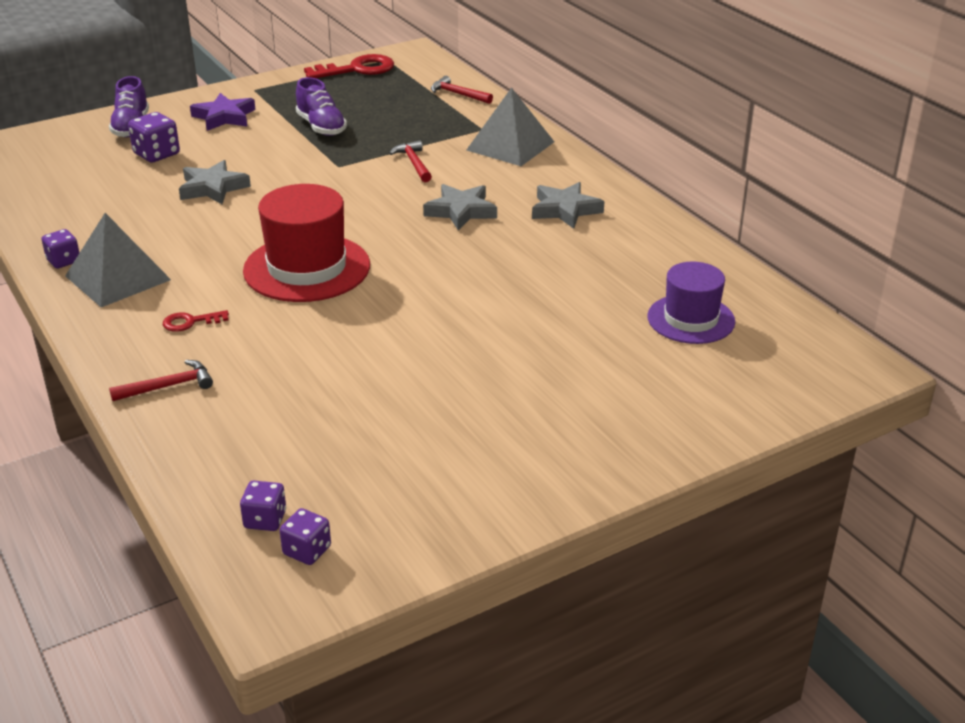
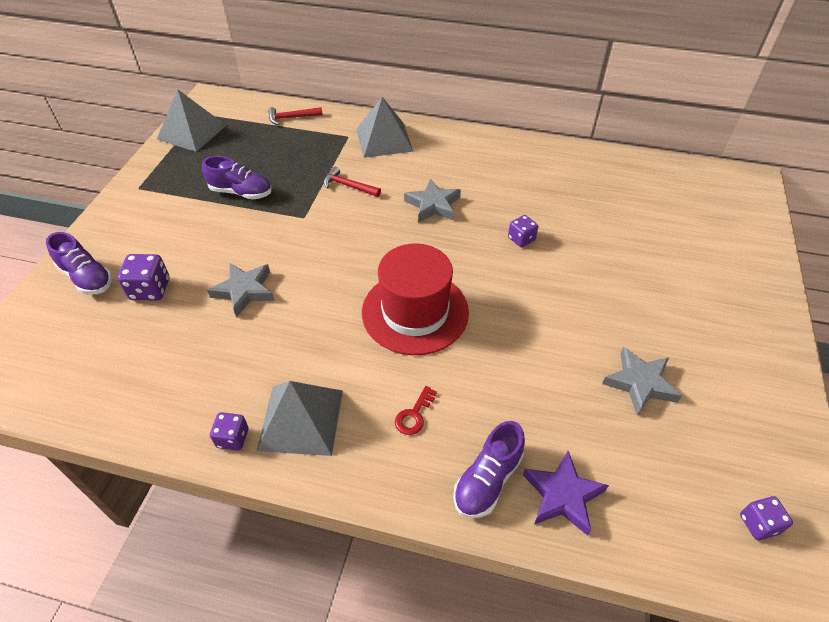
camera: 45 degrees left, 15 degrees up
red hammer [109,360,213,401] -> purple shoe [453,421,525,518]
purple star [190,93,255,131] -> purple star moved to [523,451,609,536]
purple dice [240,481,286,531] -> purple dice moved to [508,215,538,247]
red key [304,54,394,78] -> grey pyramid [157,90,226,152]
grey star [532,182,604,229] -> grey star moved to [602,347,682,416]
purple hat [647,262,735,344] -> none

